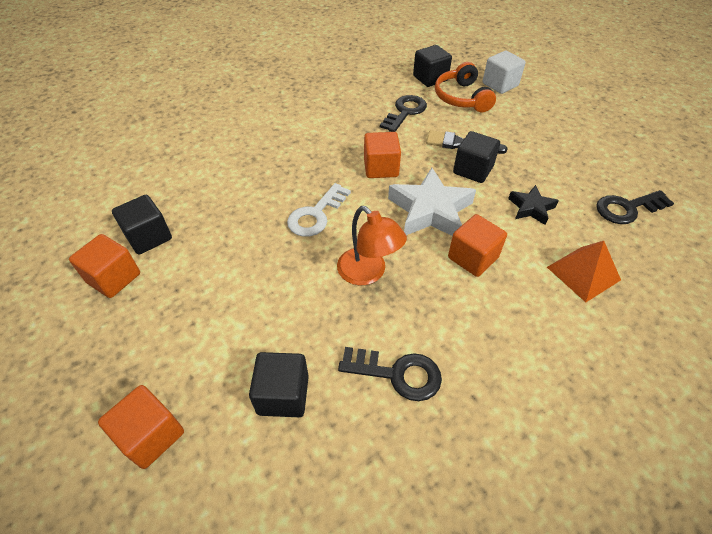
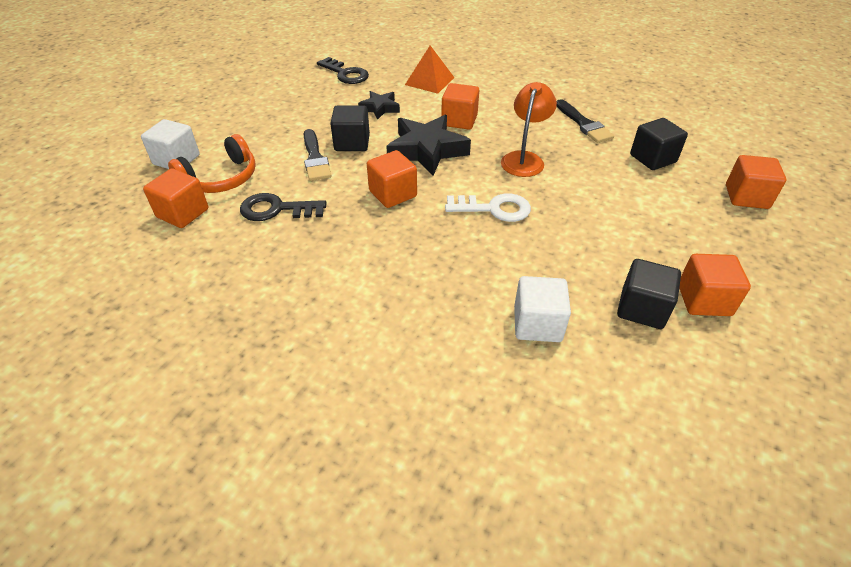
camera: 120 degrees left, 5 degrees down
black key [338,347,442,401] -> black brush [556,99,614,143]
white star [388,168,476,236] -> black star [386,115,471,176]
black cube [413,45,452,87] -> orange cube [143,168,208,228]
none -> white cube [514,276,571,342]

